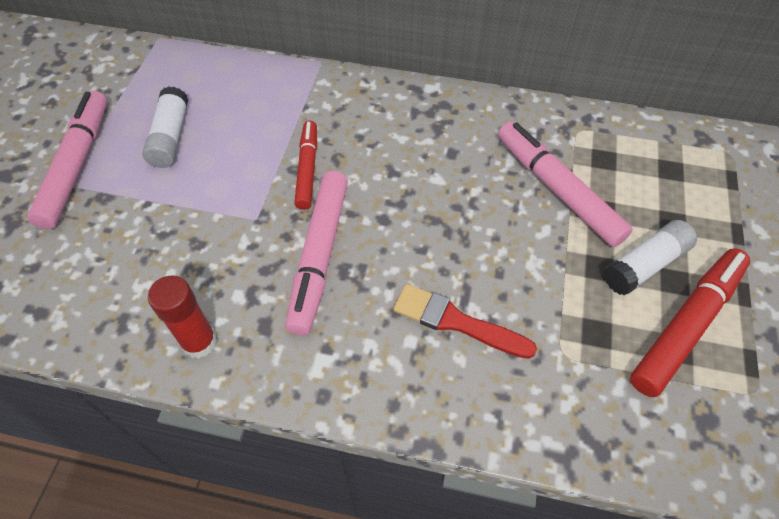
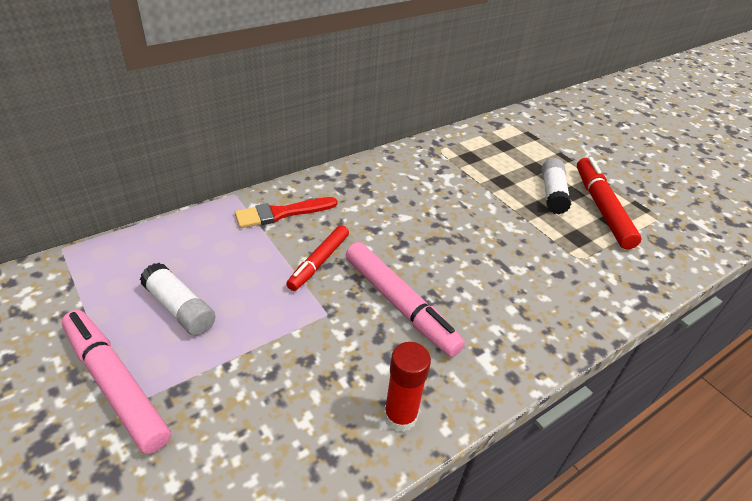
camera: 50 degrees left, 15 degrees down
red marker [294,121,317,210] -> red marker turned 105 degrees counterclockwise [286,225,349,291]
red brush [393,284,537,359] -> red brush moved to [235,197,337,228]
pink marker [498,121,633,247] -> none

